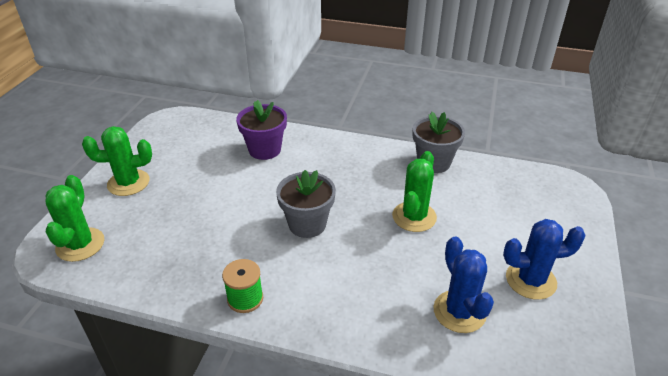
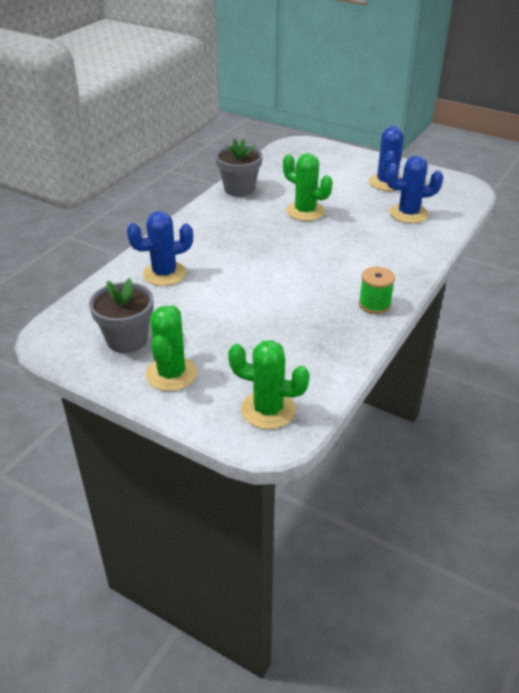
camera: 75 degrees left, 0 degrees up
purple flower pot [236,100,287,160] -> blue cactus [127,211,193,286]
grey flower pot [276,170,336,238] -> grey flower pot moved to [89,278,153,353]

